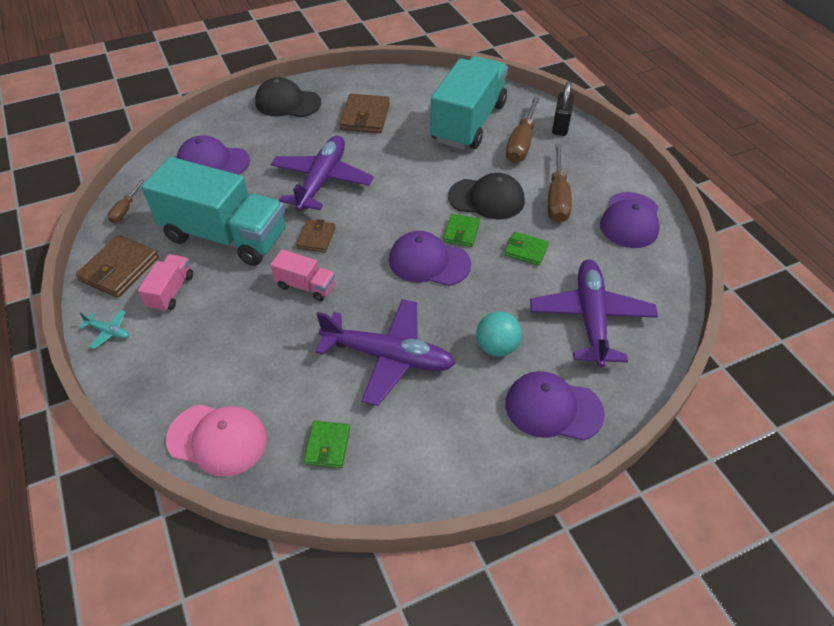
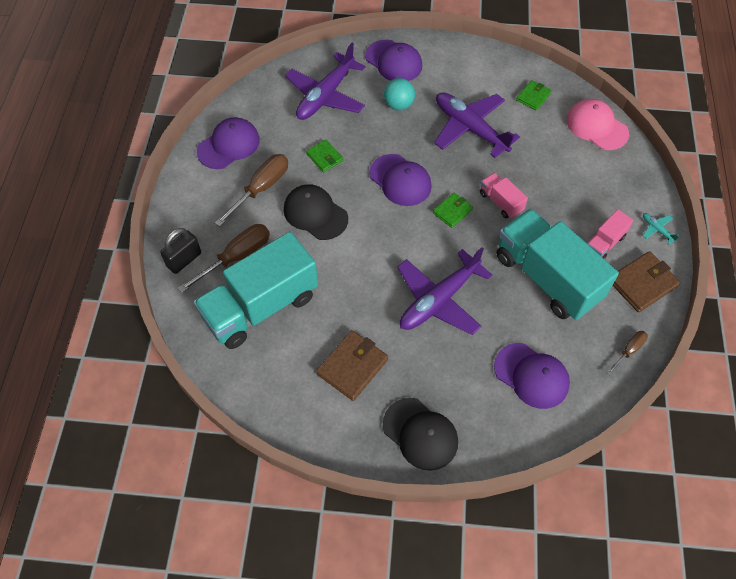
camera: 150 degrees left, 10 degrees up
brown wallet [296,219,335,253] -> none
green wallet [443,214,480,247] -> green wallet moved to [433,193,473,228]

